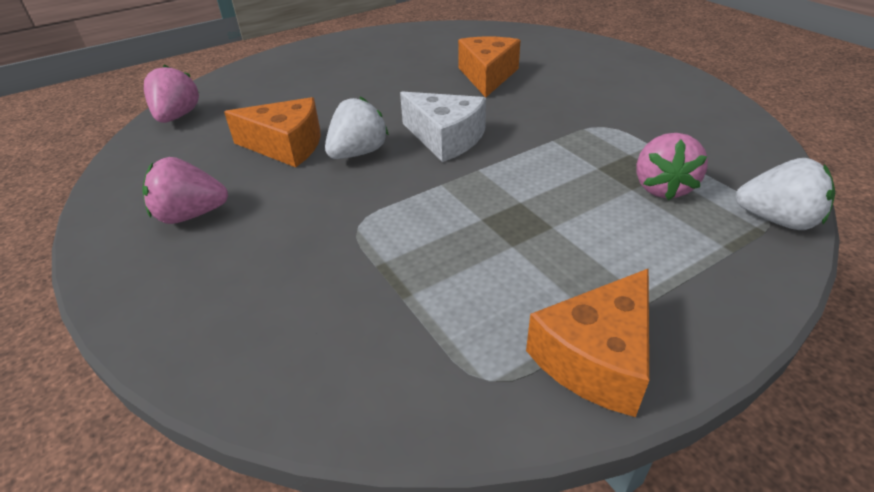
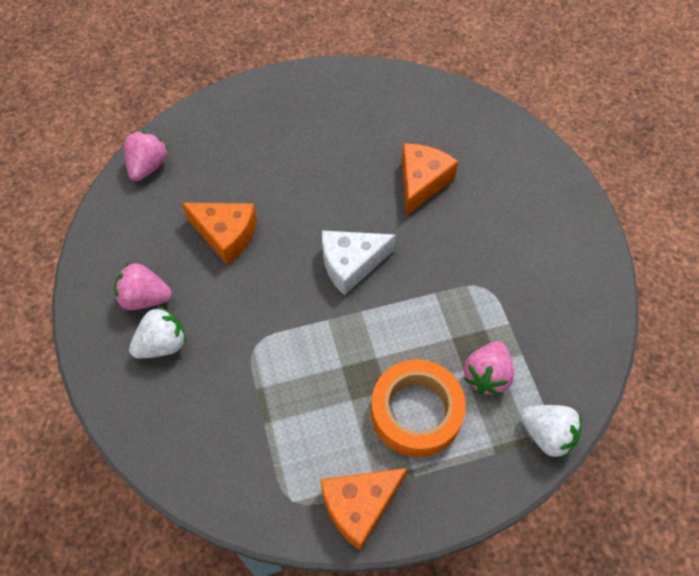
camera: 15 degrees right, 20 degrees up
white strawberry [325,97,389,159] -> white strawberry moved to [129,307,186,358]
white cheese [400,91,486,162] -> white cheese turned 105 degrees clockwise [322,231,396,296]
none -> orange tape [371,359,466,457]

